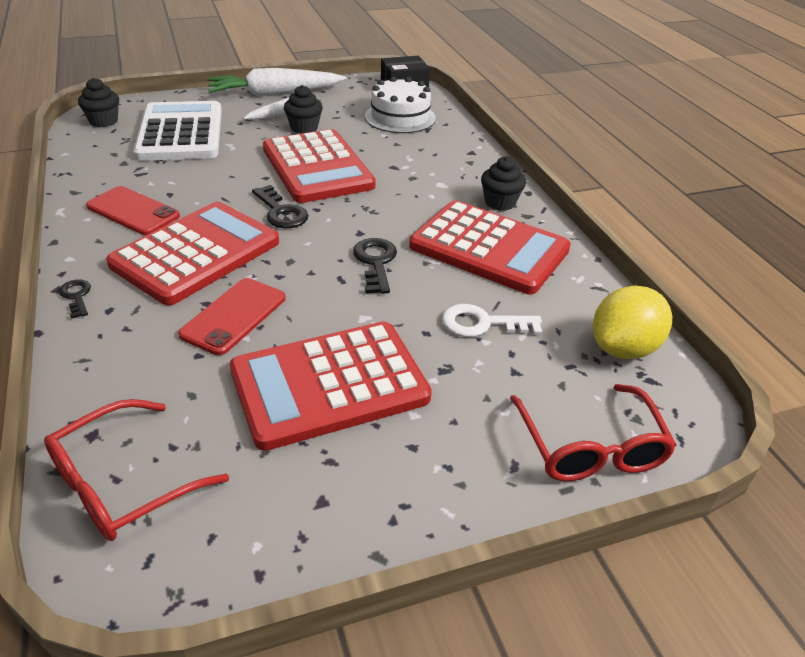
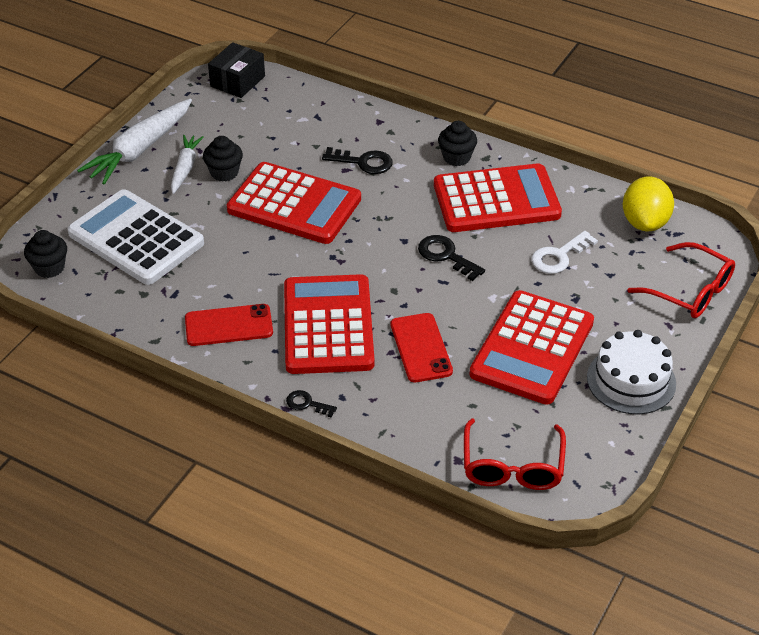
camera: 40 degrees left, 5 degrees up
black key [252,185,309,228] -> black key moved to [322,147,393,174]
white cake [365,77,436,133] -> white cake moved to [587,330,676,414]

